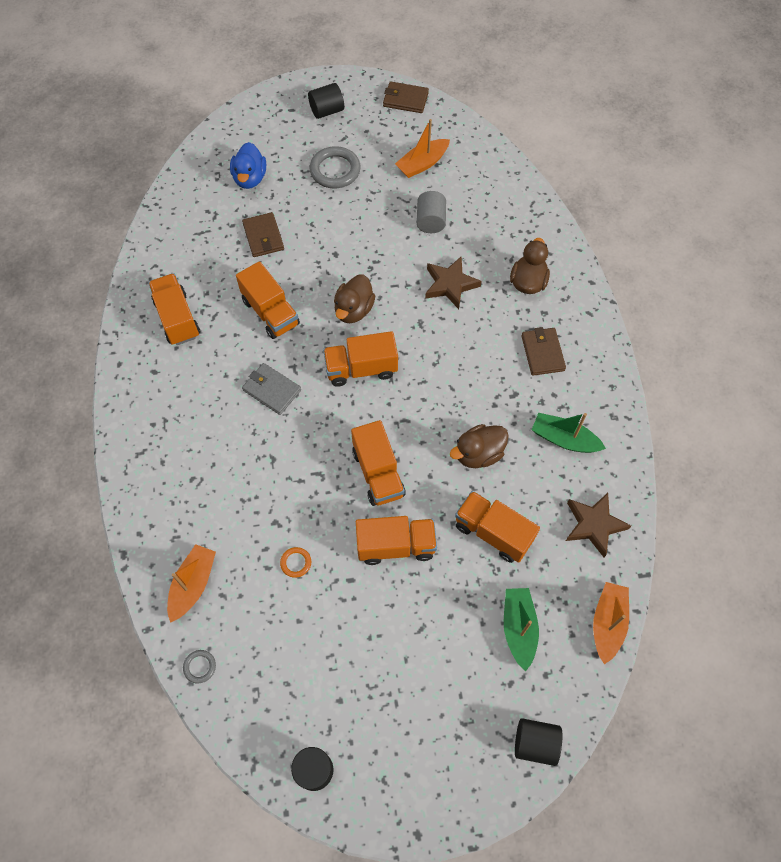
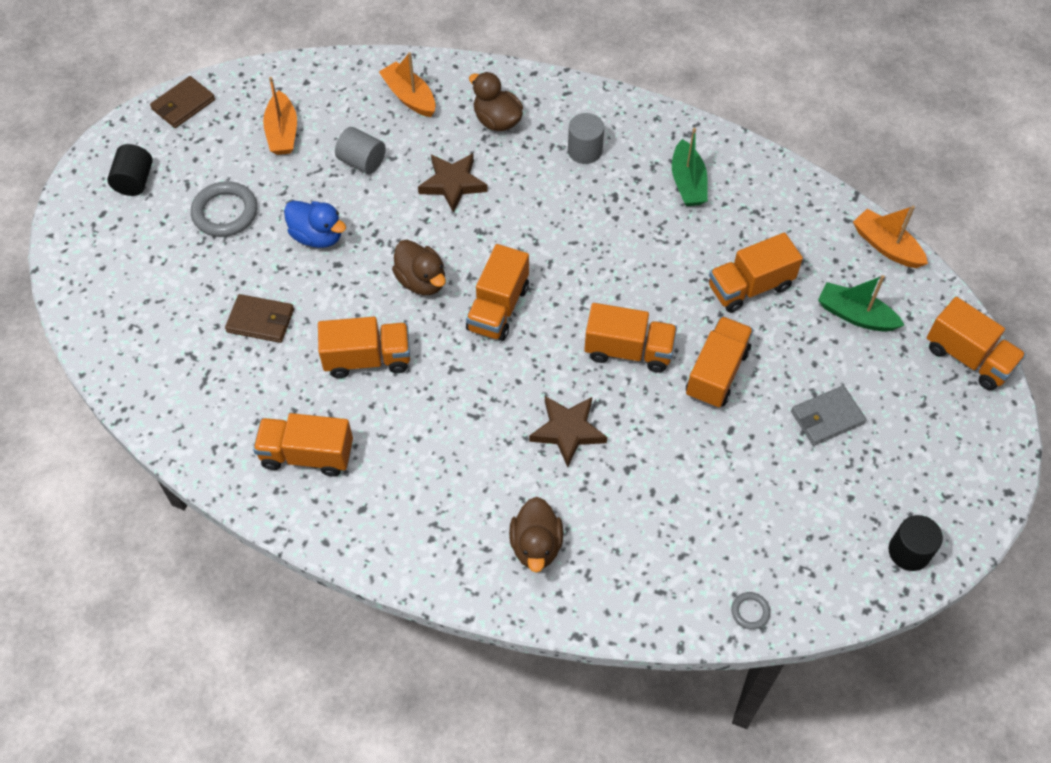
camera: 60 degrees left, 5 degrees down
orange boat [167,544,216,623] -> orange boat moved to [379,52,435,117]
blue duck [230,142,266,189] -> blue duck moved to [284,201,346,248]
grey wallet [242,363,301,415] -> grey wallet moved to [791,386,867,446]
orange ring [280,547,311,578] -> none
brown duck [450,424,509,468] -> brown duck moved to [509,497,563,573]
black cylinder [515,718,562,766] -> orange truck [927,297,1026,390]
brown wallet [521,327,566,376] -> grey cylinder [568,113,604,164]
green boat [532,413,606,453] -> green boat turned 60 degrees counterclockwise [672,128,708,206]
brown star [566,493,631,557] -> brown star moved to [529,396,607,467]

